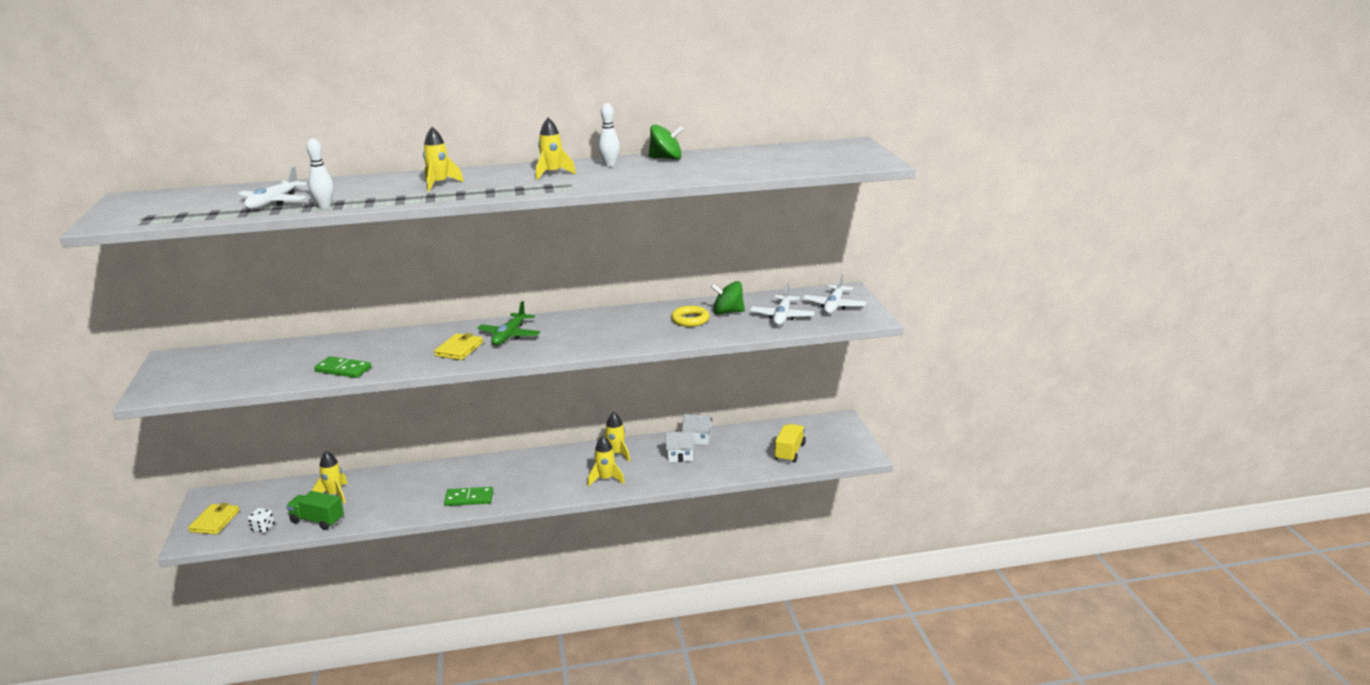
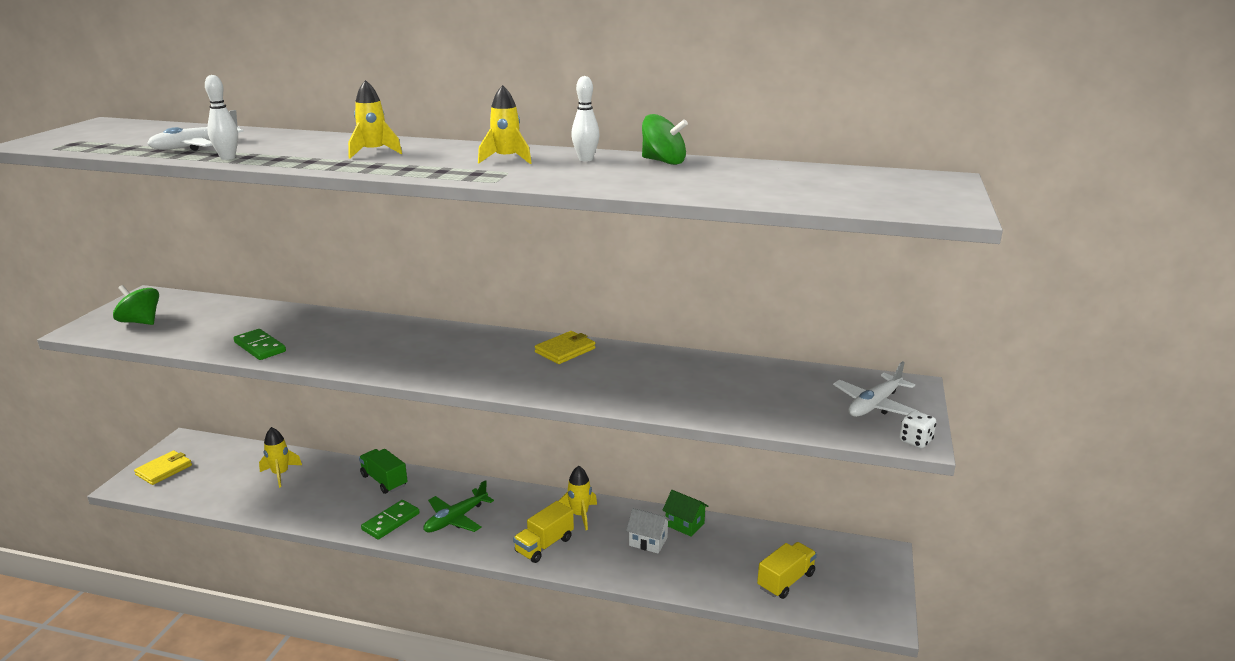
camera: 25 degrees right, 0 degrees up
white dice [247,508,275,533] -> white dice moved to [899,411,936,448]
green truck [286,491,344,530] -> green truck moved to [359,449,407,494]
yellow wallet [434,333,483,360] -> yellow wallet moved to [535,331,595,364]
green domino [444,487,493,506] -> green domino turned 75 degrees counterclockwise [361,500,420,540]
green plane [477,301,540,345] -> green plane moved to [423,480,494,532]
yellow rocket [587,436,625,487] -> yellow truck [513,501,574,563]
yellow ring [671,306,710,327] -> none
white house [682,414,713,445] -> green house [662,490,709,537]
green spinning top [711,281,745,315] -> green spinning top moved to [113,285,159,325]
white plane [750,283,815,326] -> none

